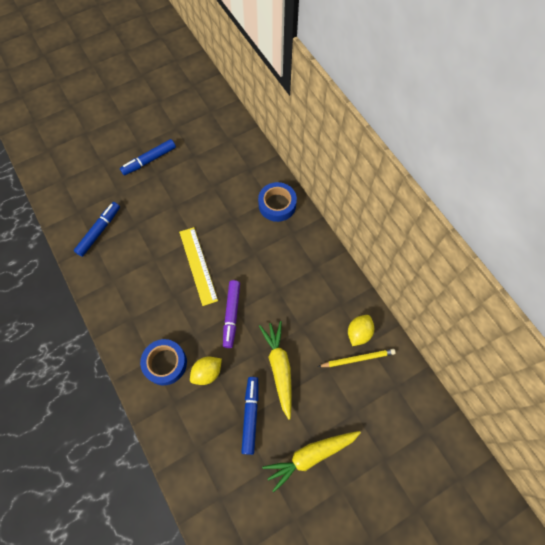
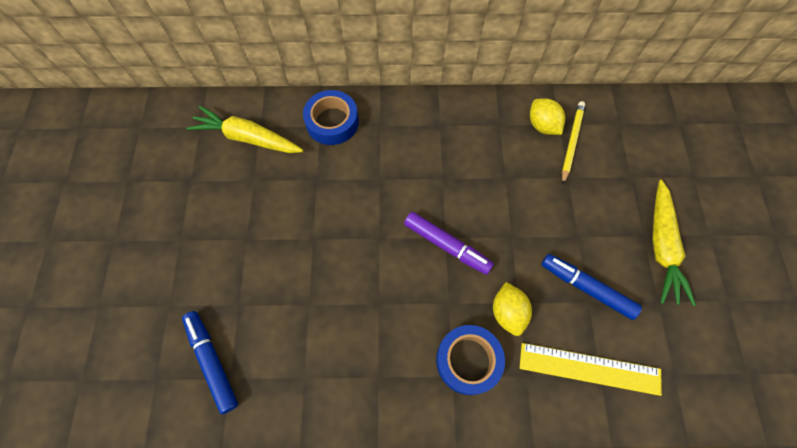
camera: 60 degrees left, 0 degrees up
blue marker [120,139,176,175] -> none
yellow ruler [179,227,218,306] -> yellow ruler moved to [520,343,662,396]
yellow carrot [259,321,292,420] -> yellow carrot moved to [186,106,303,153]

